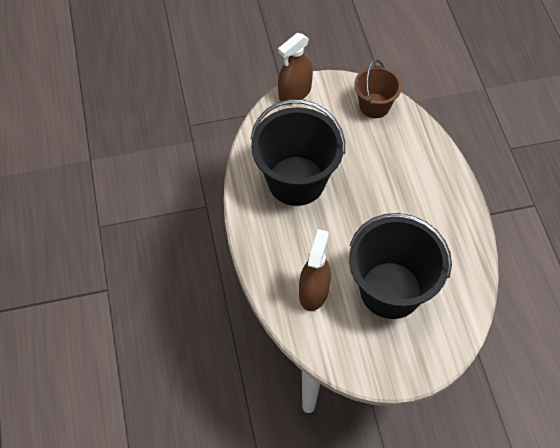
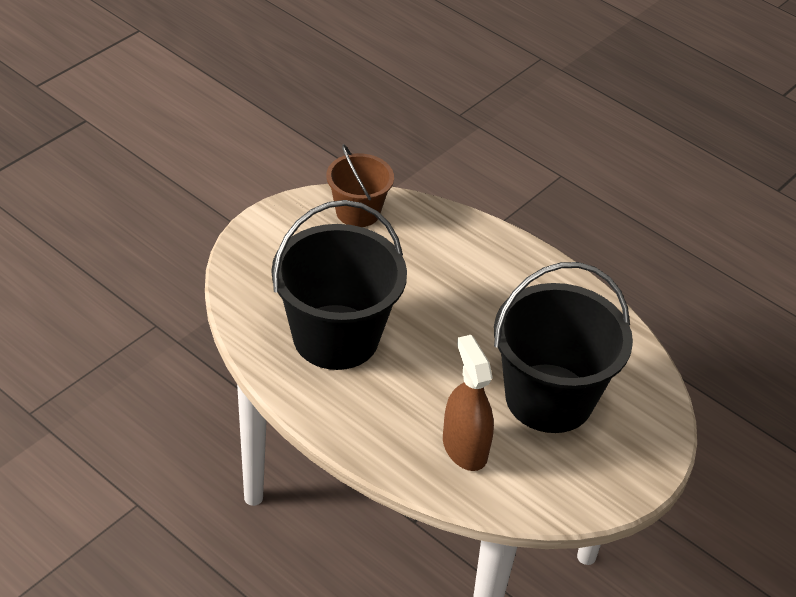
camera: 40 degrees left, 15 degrees down
brown spray bottle [278,33,313,104] -> none

